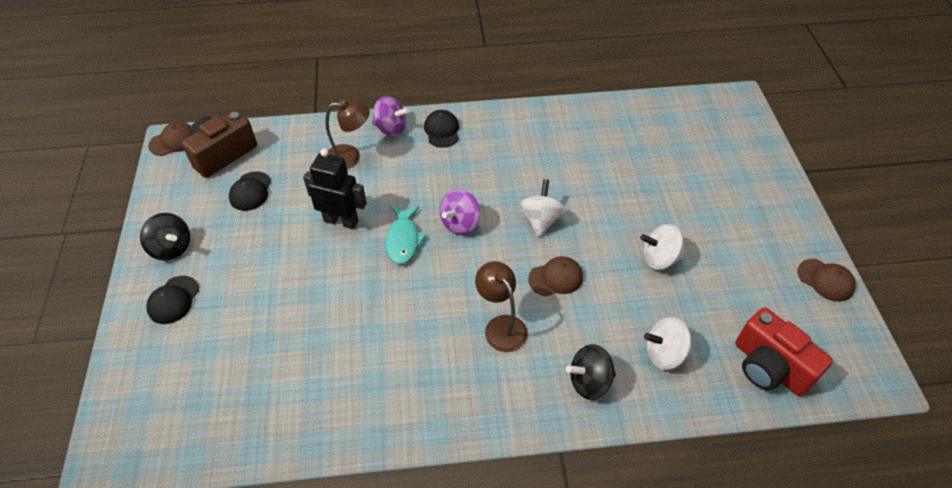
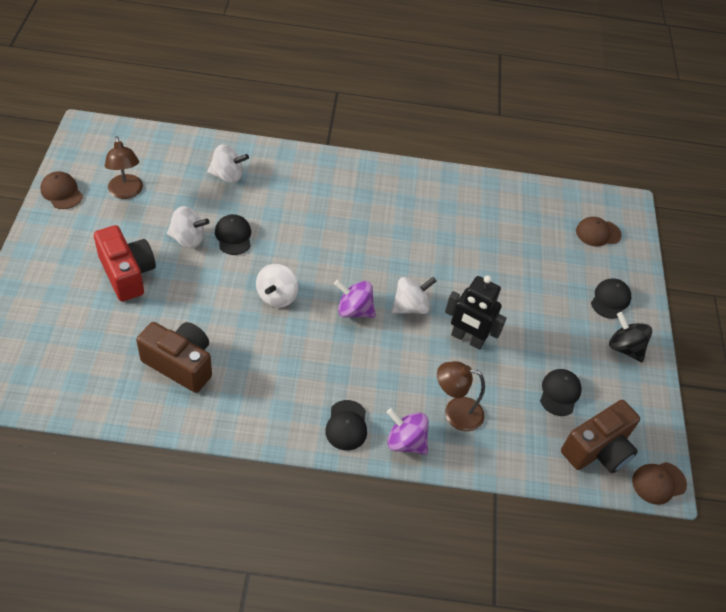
camera: 175 degrees left, 0 degrees up
turquoise fish [385,207,427,264] -> white spinning top [391,277,436,314]
purple spinning top [440,189,480,235] -> purple spinning top turned 120 degrees counterclockwise [334,280,376,318]
brown lamp [475,261,528,352] -> brown lamp moved to [105,136,143,199]
brown cap [528,256,583,296] -> brown cap moved to [576,217,622,247]
black spinning top [566,344,616,400] -> none
red camera [735,307,833,396] -> red camera moved to [94,225,156,302]
none -> brown camera [136,322,212,393]
none -> black cap [215,214,251,255]

